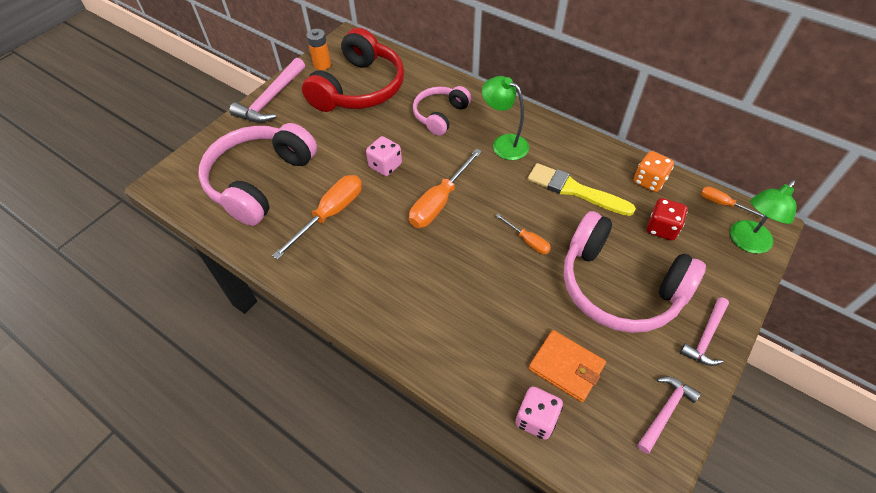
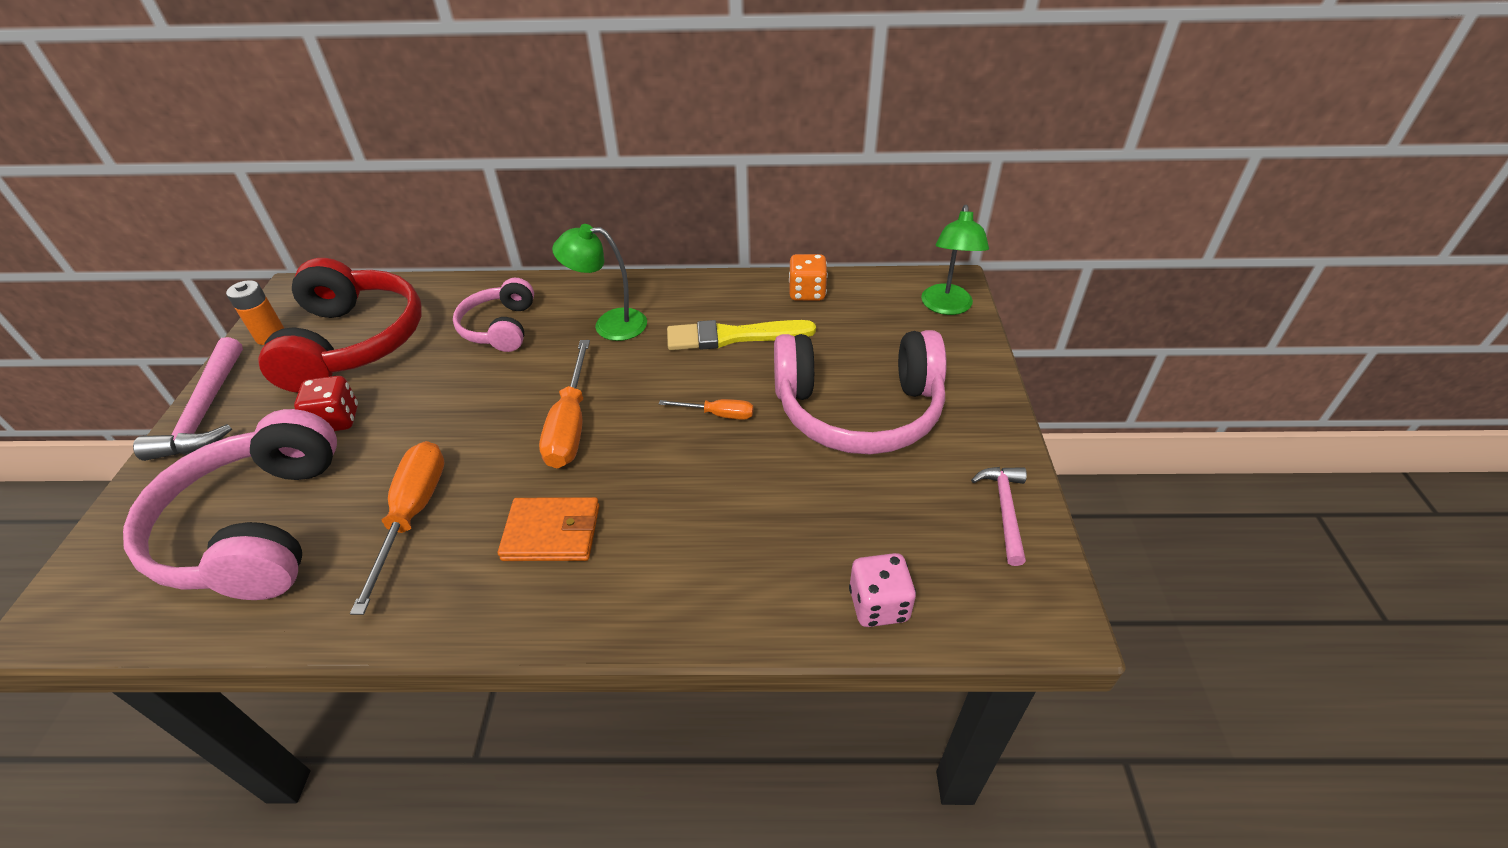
camera: 35 degrees left, 10 degrees down
pink dice [366,136,402,176] -> none
orange wallet [529,330,606,402] -> orange wallet moved to [498,497,599,561]
red dice [647,198,687,241] -> red dice moved to [294,376,358,431]
pink hammer [680,297,729,366] -> none
orange screwdriver [701,187,765,218] -> none

